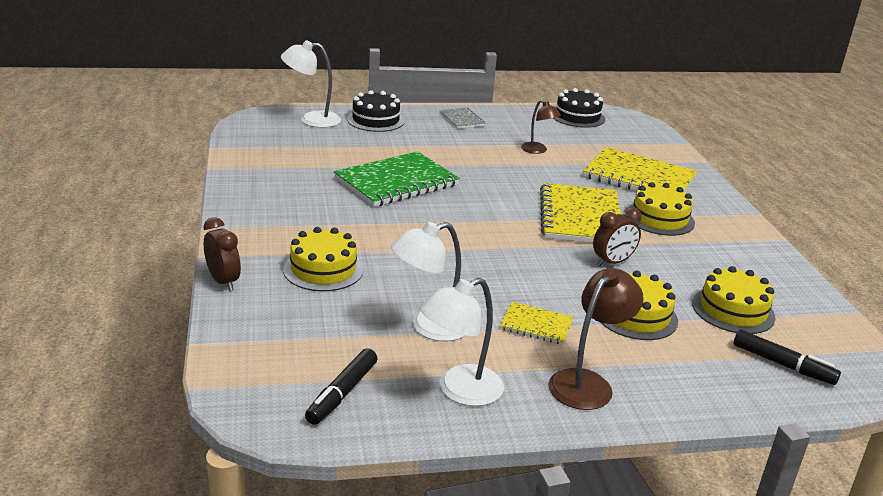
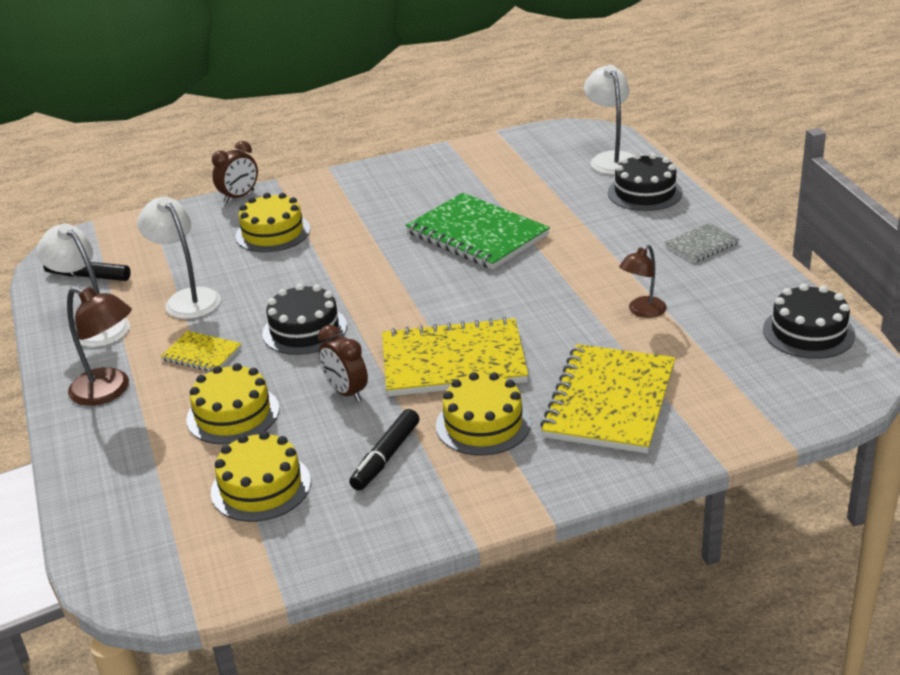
camera: 85 degrees right, 5 degrees up
yellow notebook [499,302,574,345] -> yellow notebook turned 75 degrees counterclockwise [161,331,242,371]
black marker [734,330,841,385] -> black marker moved to [349,409,420,491]
none -> black cake [262,284,347,355]

